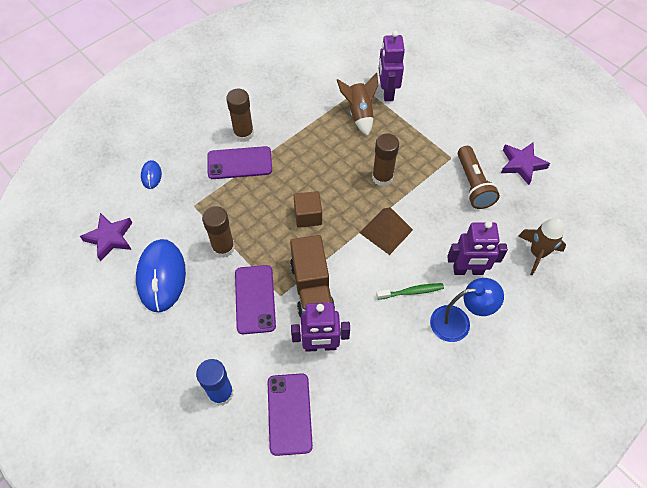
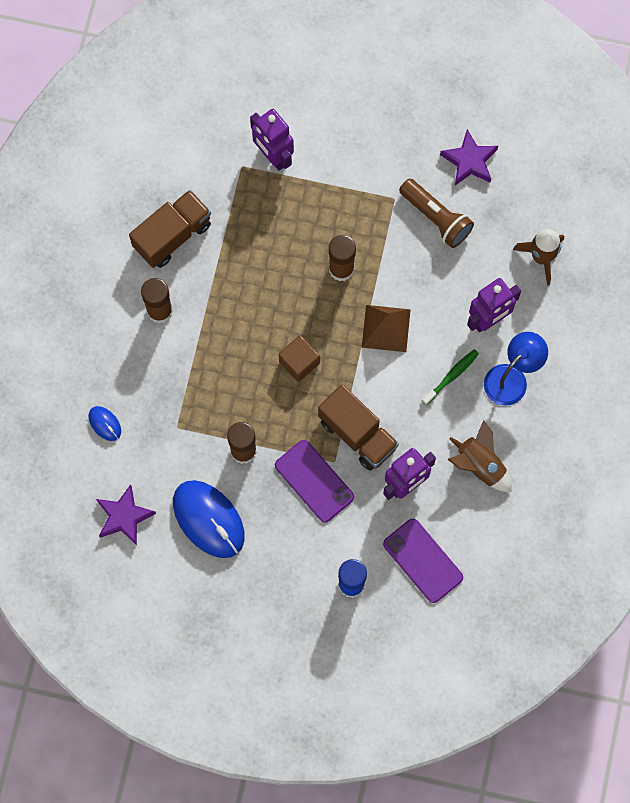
camera: 35 degrees left, 15 degrees up
purple phone [207,146,272,179] -> none
brown rocket [337,73,378,136] -> brown rocket moved to [447,420,512,492]
none -> brown truck [129,190,211,268]

